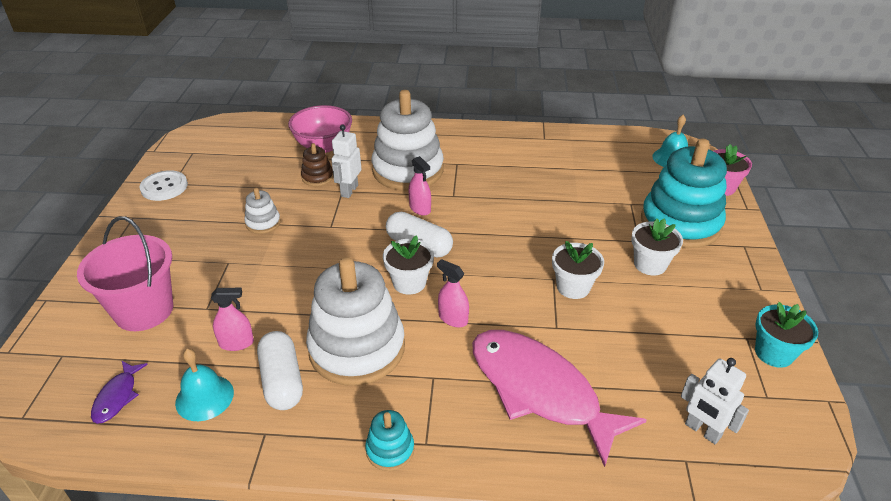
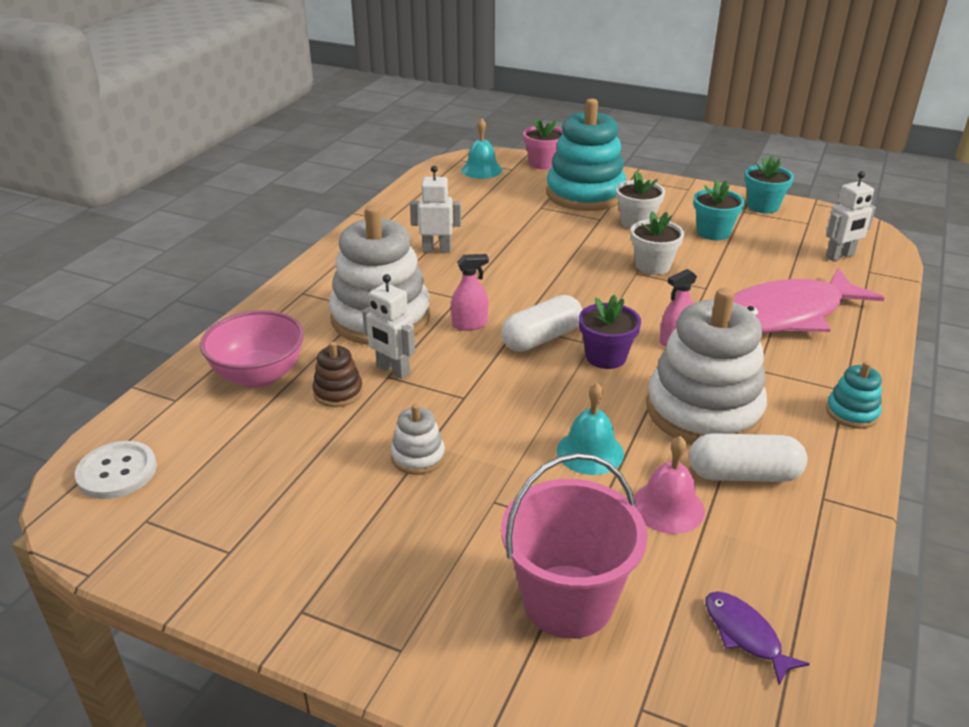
camera: 70 degrees left, 5 degrees down
purple fish [91,361,148,424] -> purple fish turned 150 degrees counterclockwise [706,591,810,685]
white button [139,170,188,201] -> white button moved to [75,441,157,499]
turquoise bell [175,349,234,421] -> turquoise bell moved to [557,383,624,475]
pink spray bottle [211,288,254,351] -> pink bell [634,436,705,534]
white flower pot [383,235,434,295] -> purple flower pot [579,295,641,369]
none -> white robot [410,166,461,253]
none -> turquoise flower pot [693,180,745,240]

